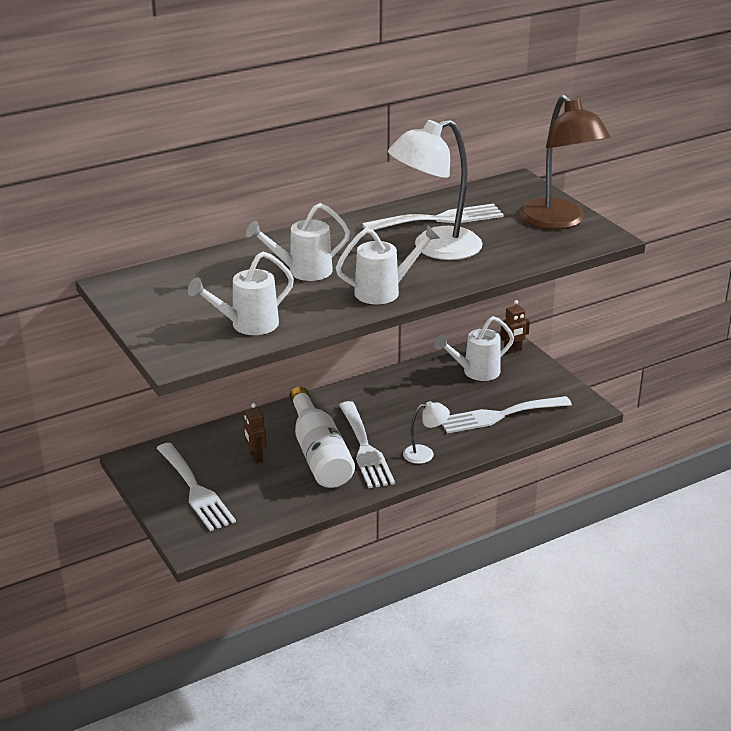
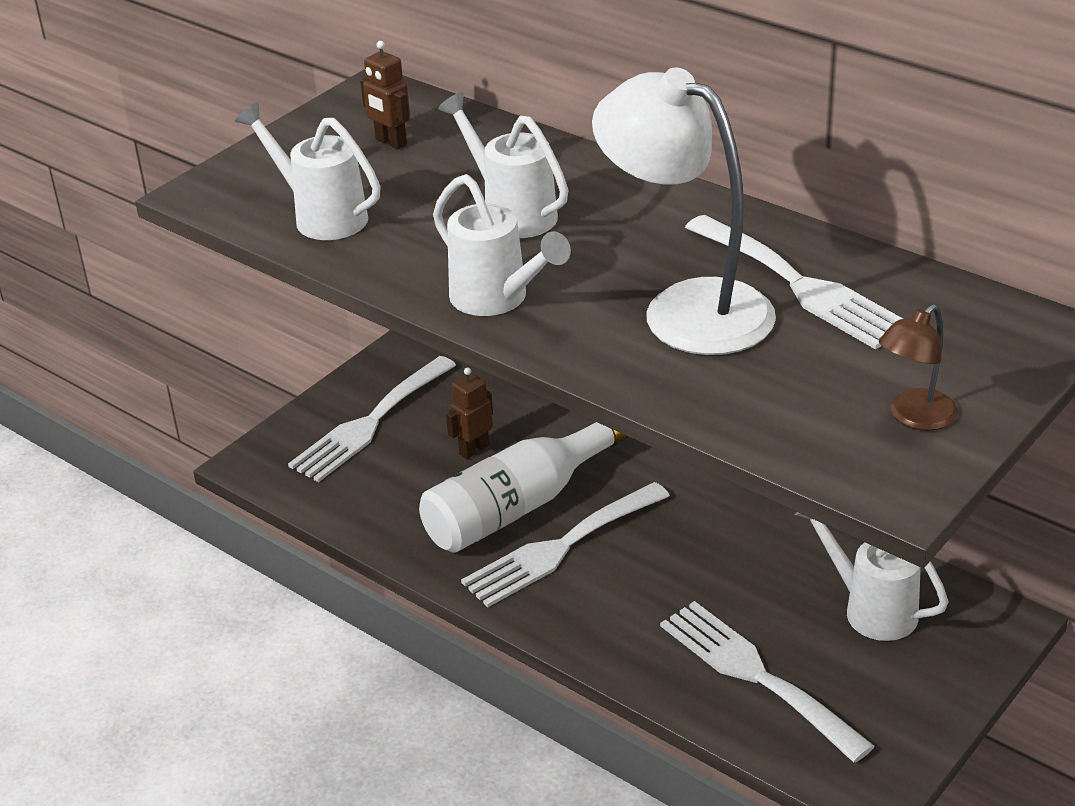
camera: 70 degrees right, 5 degrees up
white lamp [403,401,450,464] -> none
brown robot [500,300,530,354] -> brown robot moved to [360,41,410,149]
brown lamp [519,94,610,229] -> brown lamp [879,304,958,431], size x0.47

